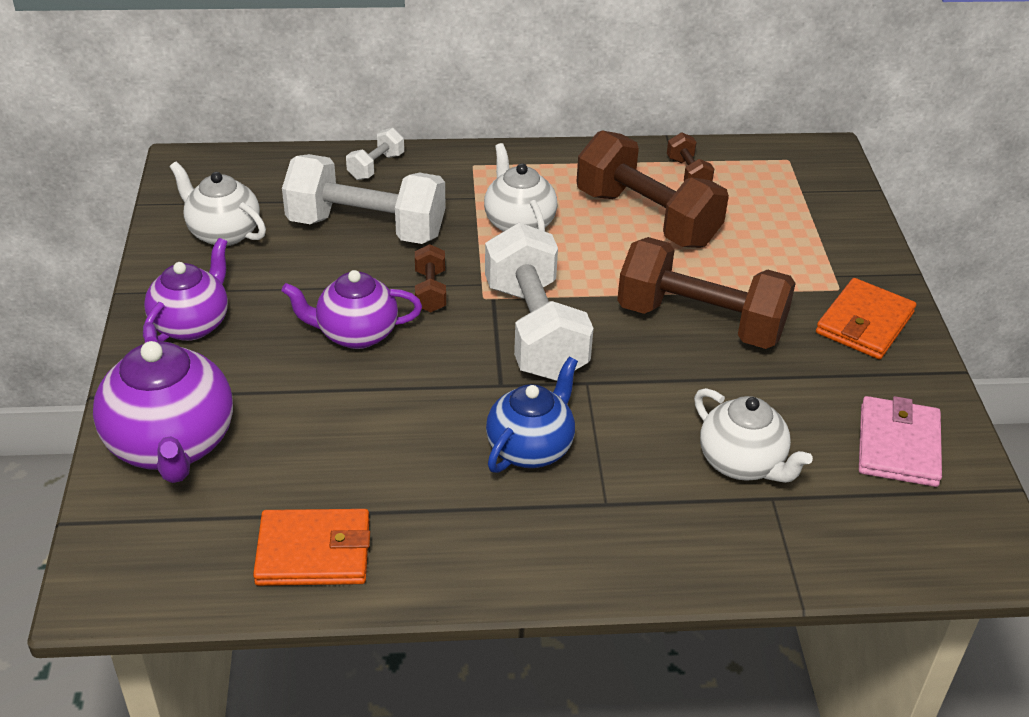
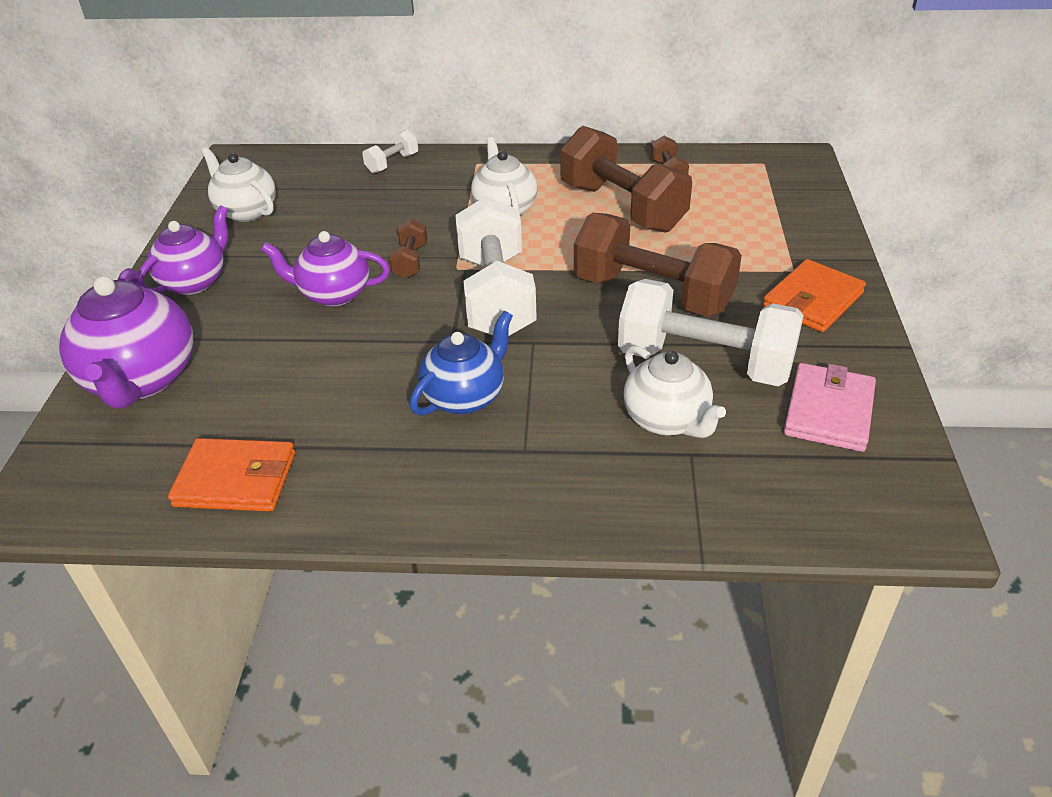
camera: 10 degrees right, 0 degrees up
white dumbbell [282,154,445,244] -> white dumbbell moved to [618,279,804,386]

